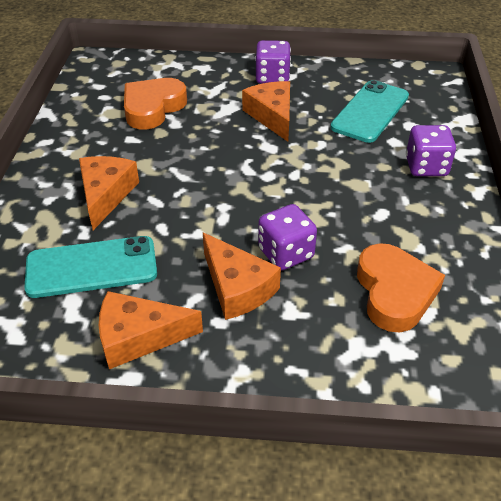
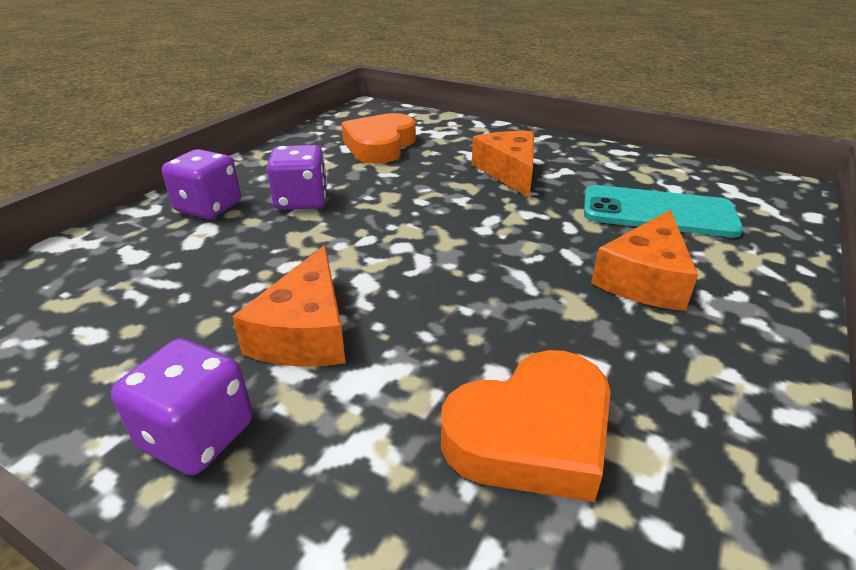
camera: 155 degrees left, 10 degrees down
orange cheese [99,291,203,369] -> none
purple dice [258,204,317,271] -> purple dice moved to [266,145,327,210]
turquoise phone [330,80,409,143] -> none

